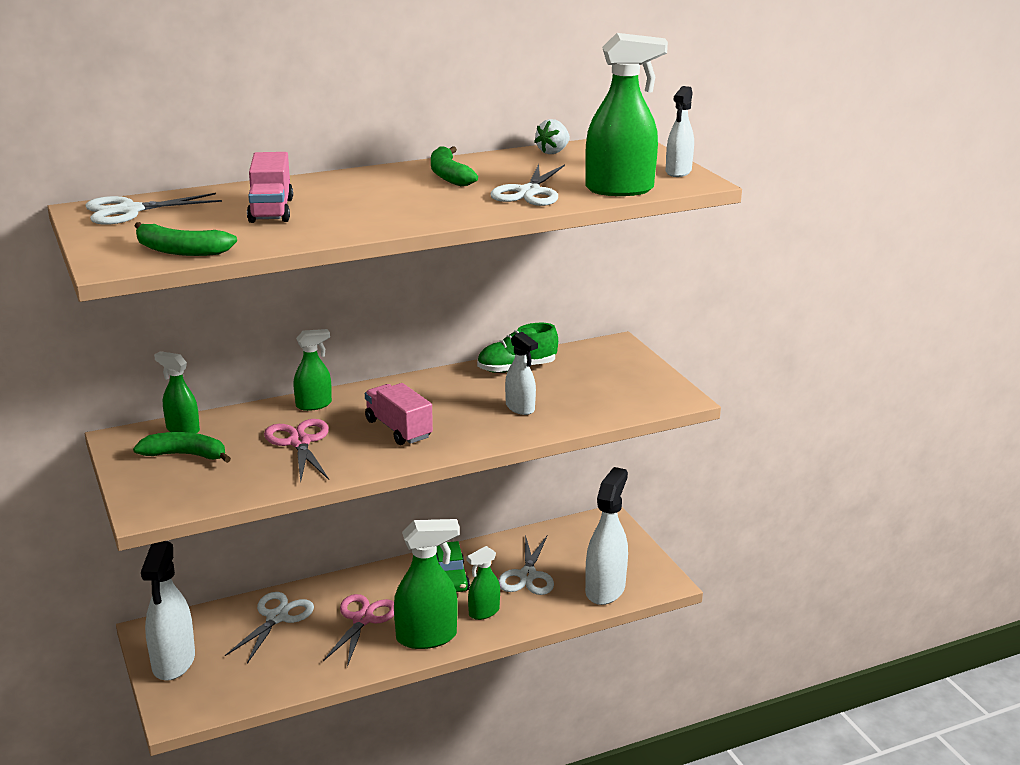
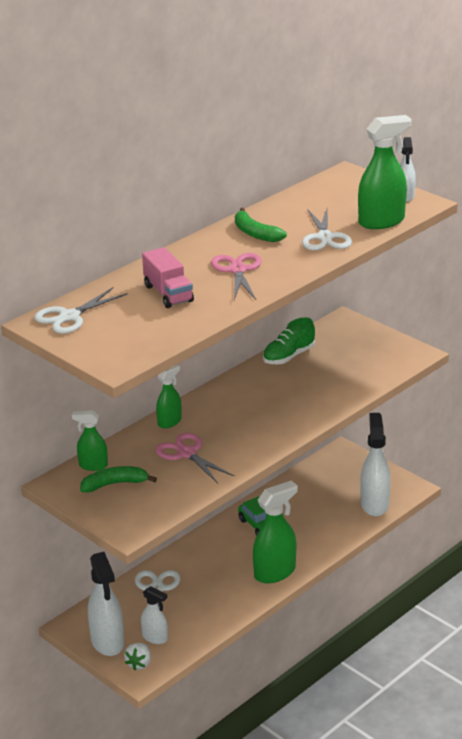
camera: 20 degrees left, 5 degrees up
green banana [135,222,237,256] -> none
pink scissors [323,594,394,667] -> pink scissors moved to [211,253,262,300]
pink truck [365,383,433,445] -> none
green spray bottle [467,546,500,620] -> none
white scissors [498,535,554,595] -> none
white spray bottle [505,332,538,415] -> white spray bottle moved to [141,586,168,644]
white strawberry [534,119,570,154] -> white strawberry moved to [124,643,151,670]

